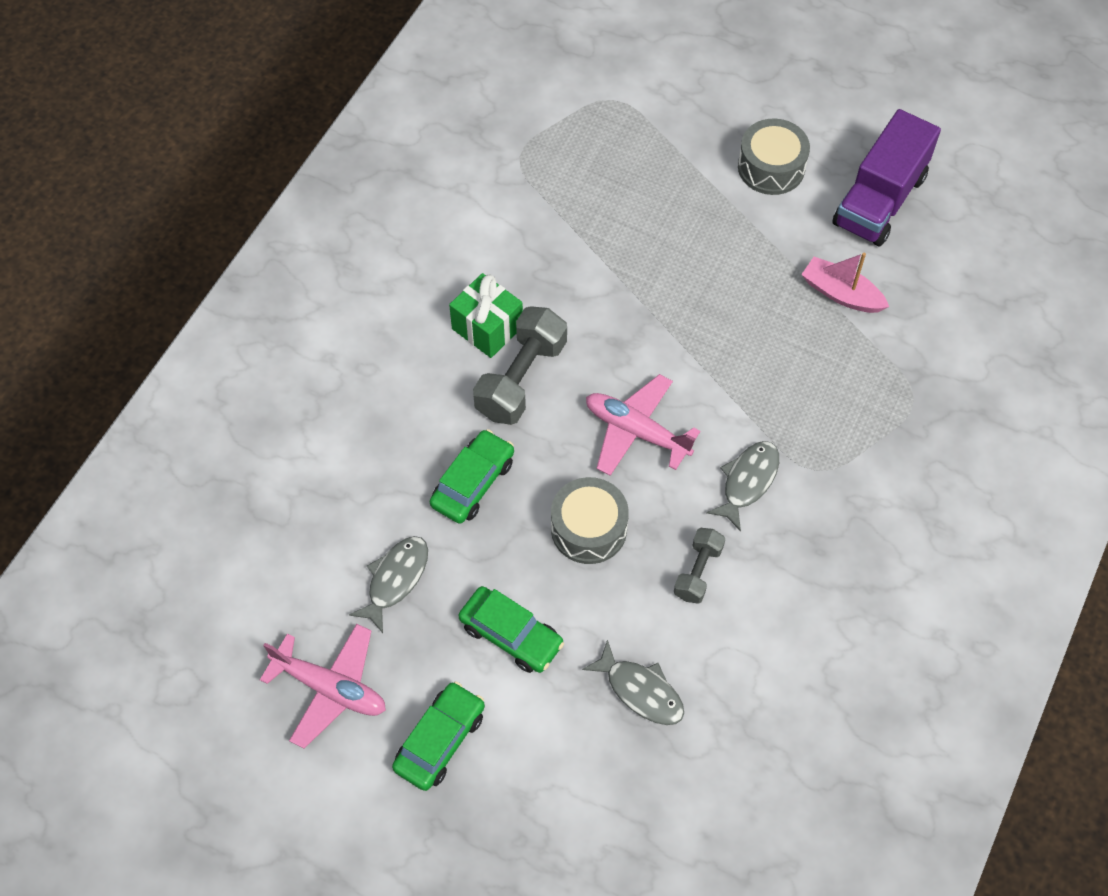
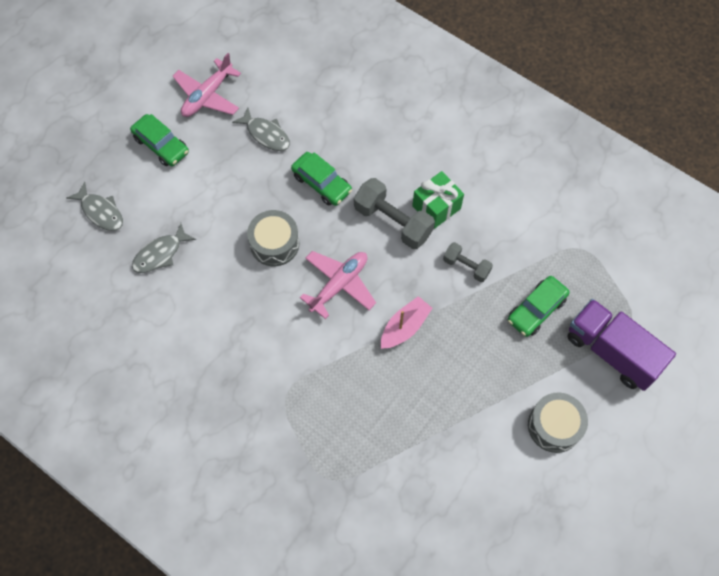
camera: 100 degrees right, 5 degrees up
green car [459,586,564,673] -> green car moved to [508,276,570,337]
grey dumbbell [674,528,725,604] -> grey dumbbell moved to [443,242,493,282]
grey fish [706,441,779,532] -> grey fish moved to [67,182,123,231]
pink boat [801,253,889,313] -> pink boat moved to [381,296,432,349]
purple truck [832,109,941,246] -> purple truck moved to [568,299,676,391]

